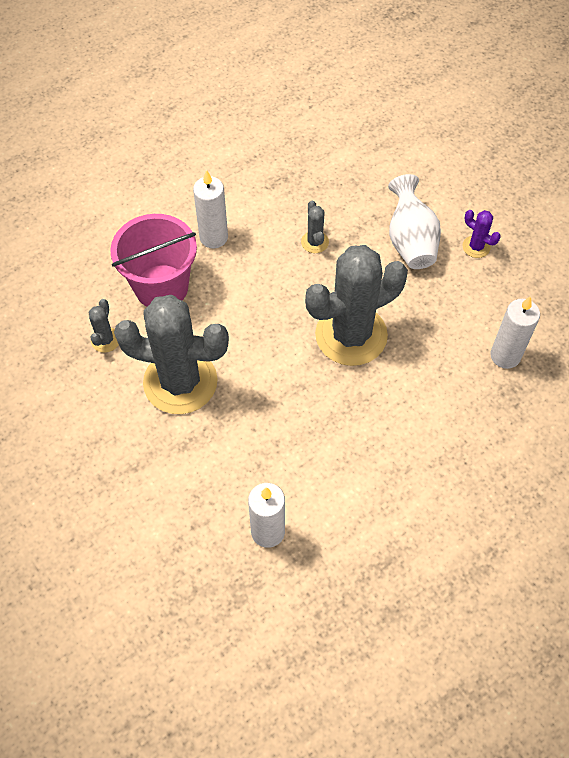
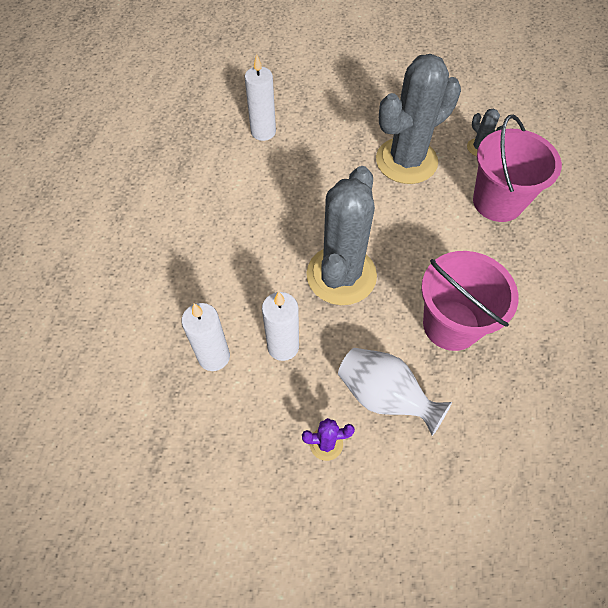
camera: 135 degrees right, 0 degrees up
white candle [193,170,228,248] -> white candle moved to [262,292,299,361]
grey cactus [301,201,329,253] -> pink bucket [421,251,519,351]

